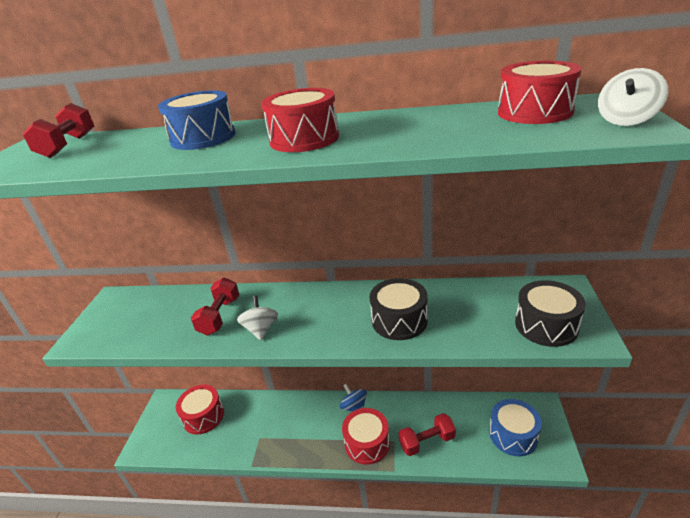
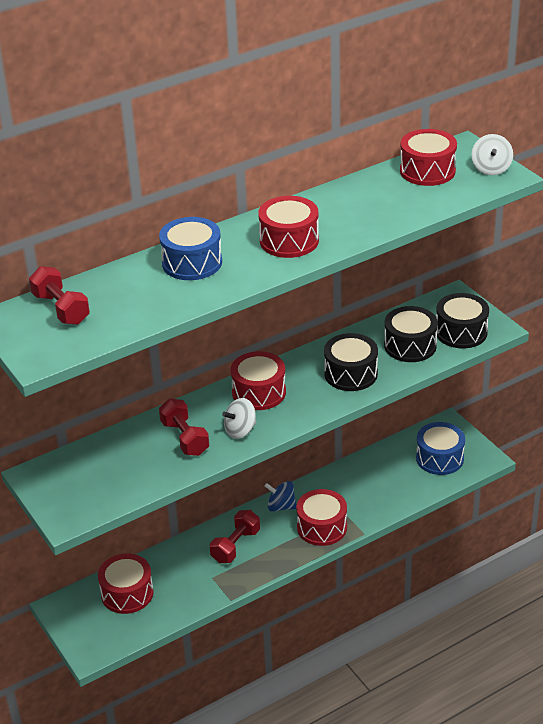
camera: 40 degrees left, 5 degrees up
white spinning top [237,296,278,340] -> white spinning top turned 75 degrees counterclockwise [222,398,256,439]
red dumbbell [399,413,456,456] -> red dumbbell moved to [210,510,260,563]
none -> red drum [231,351,286,410]
none -> black drum [384,306,438,362]

